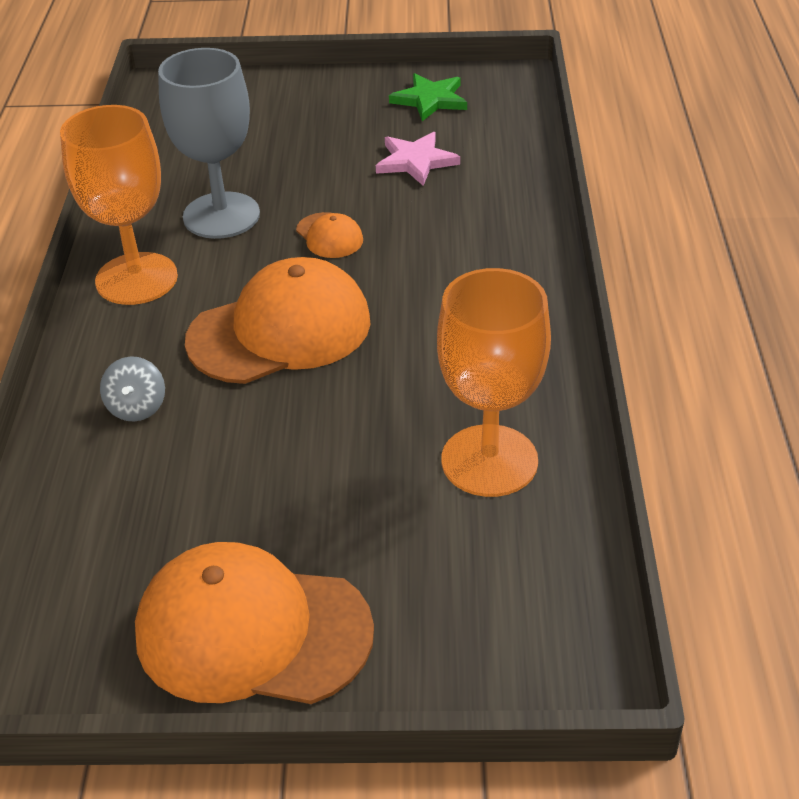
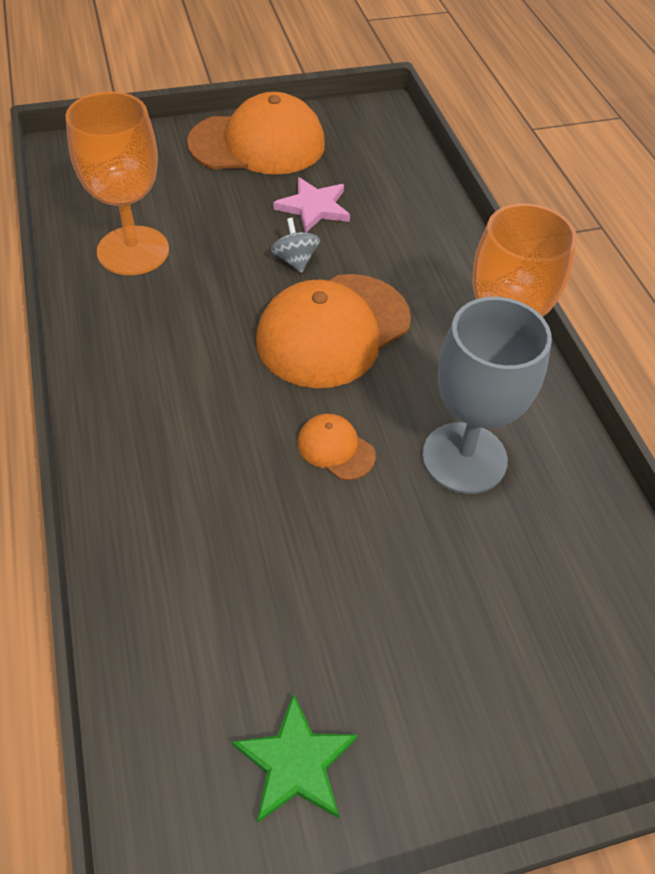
camera: 160 degrees right, 10 degrees up
grey spinning top [100,356,165,422] -> grey spinning top moved to [271,218,320,273]
pink star [376,132,460,186] -> pink star moved to [273,177,350,232]

